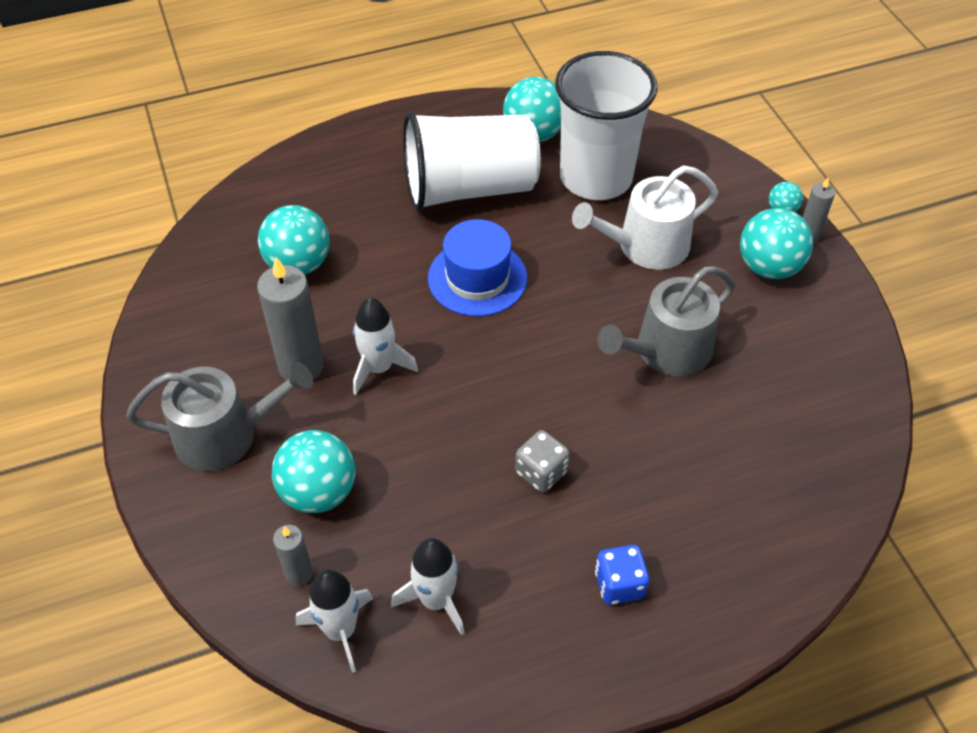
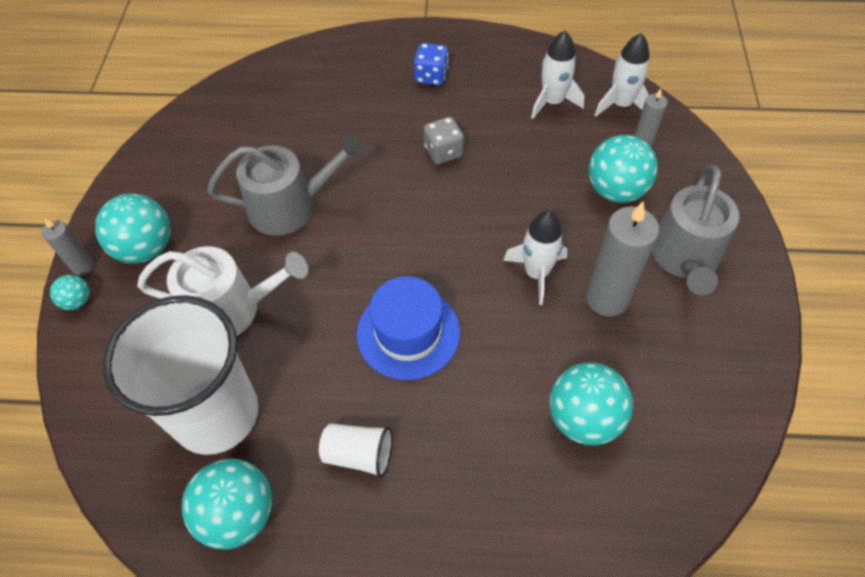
camera: 155 degrees left, 5 degrees up
grey watering can [126,362,313,471] -> grey watering can turned 90 degrees counterclockwise [652,165,739,295]
white cup [403,112,541,211] -> white cup [319,423,392,478], size x0.43

